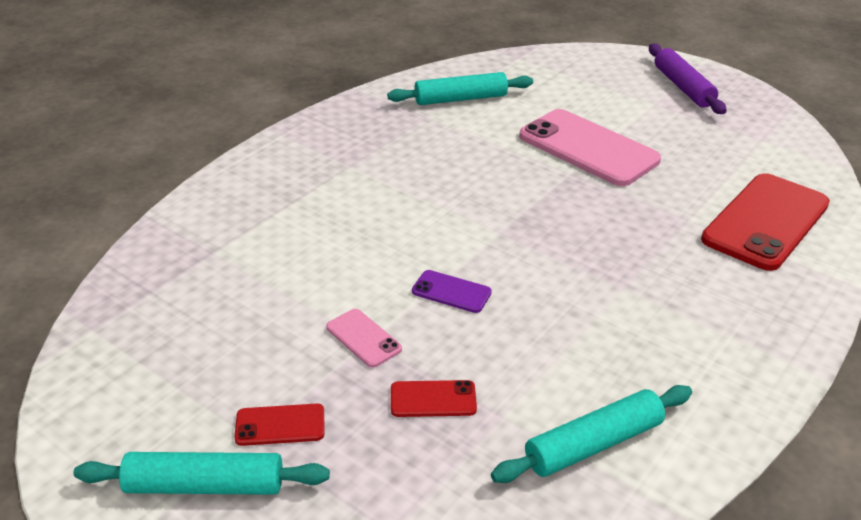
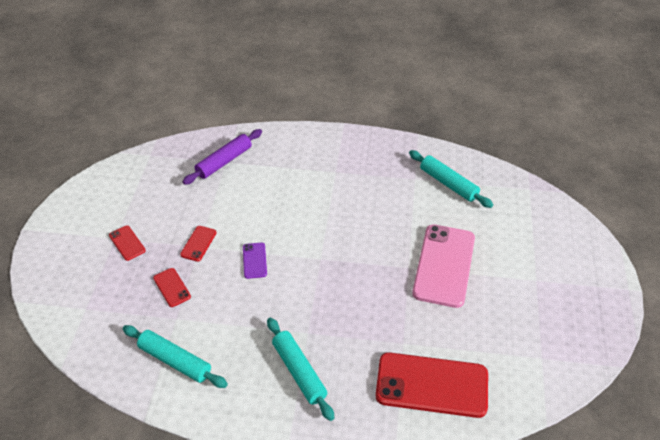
camera: 60 degrees right, 10 degrees up
turquoise rolling pin [74,452,330,495] -> turquoise rolling pin moved to [267,318,334,421]
pink phone [326,309,402,368] -> red phone [180,226,216,262]
purple rolling pin [649,44,727,114] -> purple rolling pin moved to [182,129,262,185]

